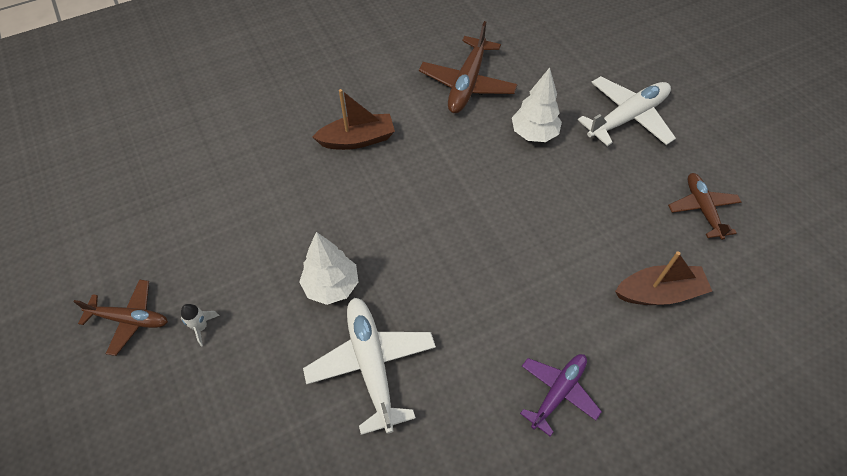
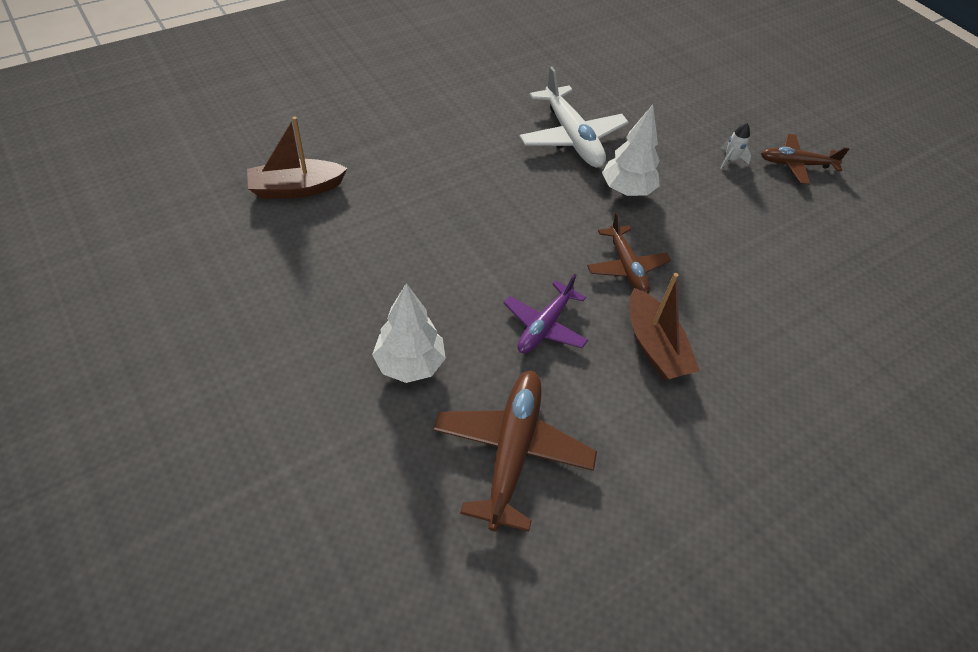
camera: 170 degrees right, 5 degrees down
brown boat [312,89,395,150] -> brown boat turned 90 degrees counterclockwise [629,273,700,380]
purple plane [520,354,602,436] -> purple plane moved to [503,274,588,353]
white plane [578,76,676,146] -> none
brown plane [668,173,741,240] -> brown plane moved to [587,213,671,294]

